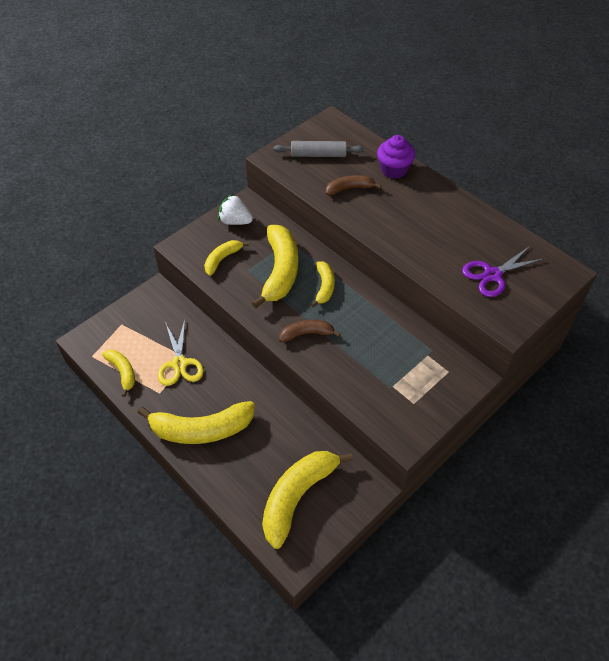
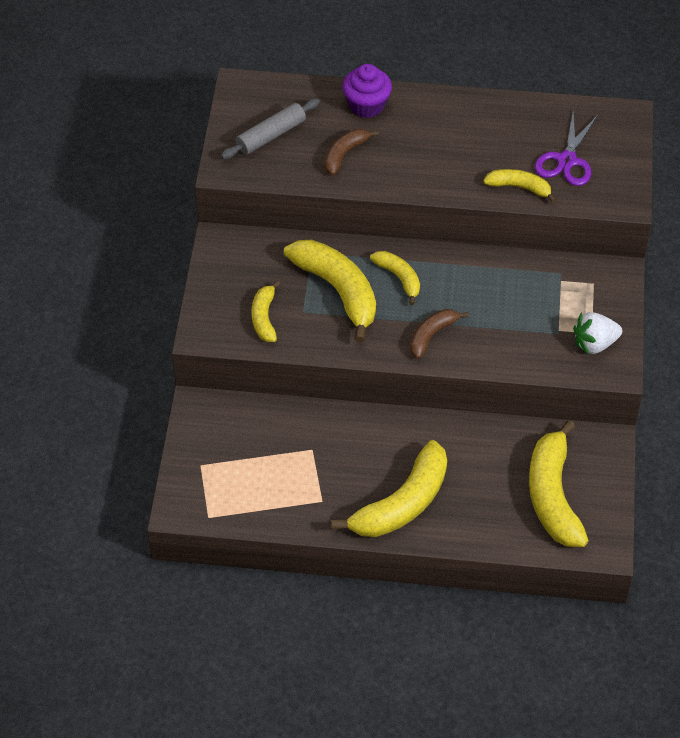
camera: 40 degrees left, 0 degrees up
yellow banana [102,350,135,397] -> yellow banana moved to [483,169,556,203]
yellow scissors [158,320,204,386] -> none
white strawberry [218,194,253,225] -> white strawberry moved to [573,312,622,355]

